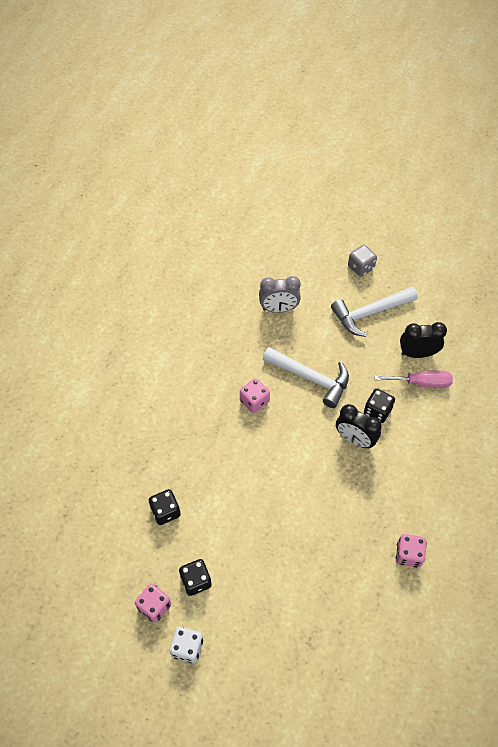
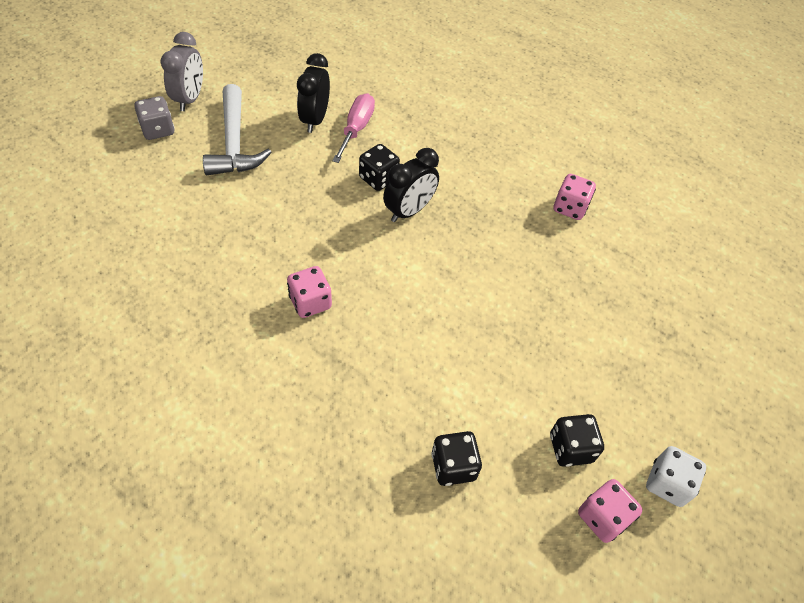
camera: 80 degrees left, 5 degrees down
grey clock [259,276,301,313] -> grey clock moved to [161,32,203,111]
white hammer [263,347,349,408] -> none

